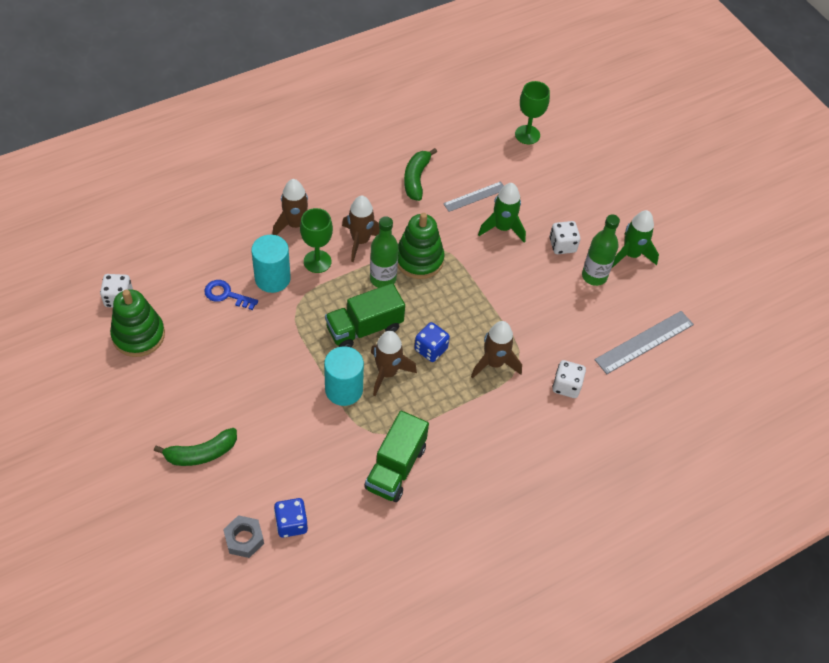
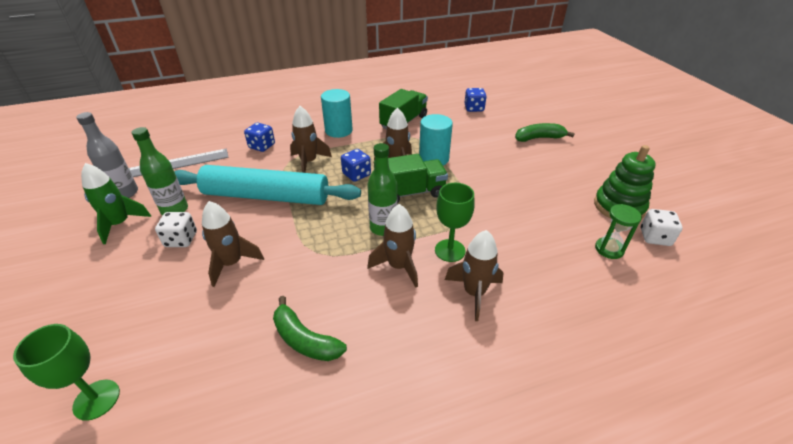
camera: 165 degrees left, 15 degrees down
blue key [204,280,258,310] -> none
grey nut [223,515,264,558] -> none
turquoise cylinder [251,235,291,293] -> turquoise cylinder moved to [321,89,353,138]
green stacking toy [398,213,444,279] -> none
green banana [404,148,437,201] -> green banana turned 105 degrees clockwise [273,296,347,361]
grey ruler [443,181,504,212] -> none
green rocket [478,183,526,242] -> brown rocket [202,201,264,287]
white dice [552,360,586,398] -> blue dice [244,123,275,152]
none -> grey bottle [76,112,138,198]
none -> turquoise rolling pin [174,165,361,205]
none -> green hourglass [595,204,642,259]

